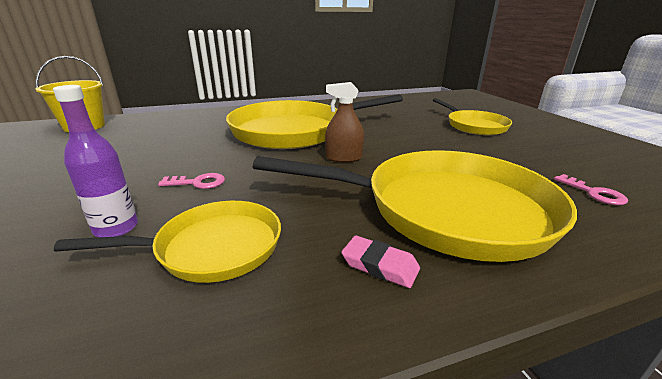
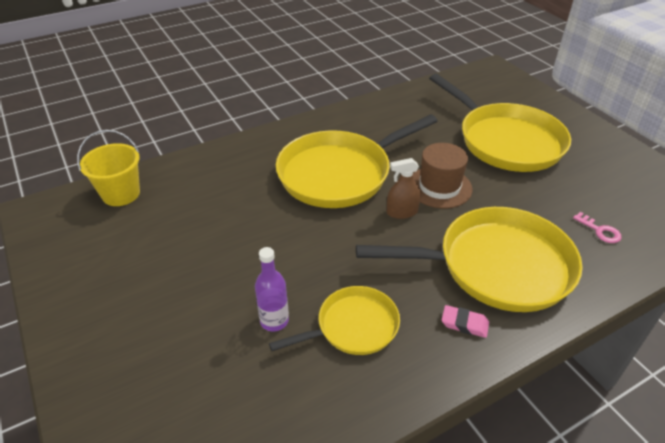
camera: 10 degrees left, 15 degrees up
pink key [158,173,225,189] -> none
yellow pan [433,98,512,135] -> yellow pan [429,74,571,172], size x1.81
none -> brown hat [413,143,473,208]

